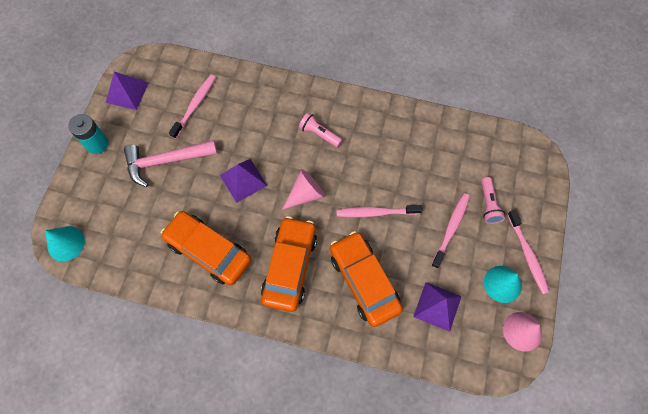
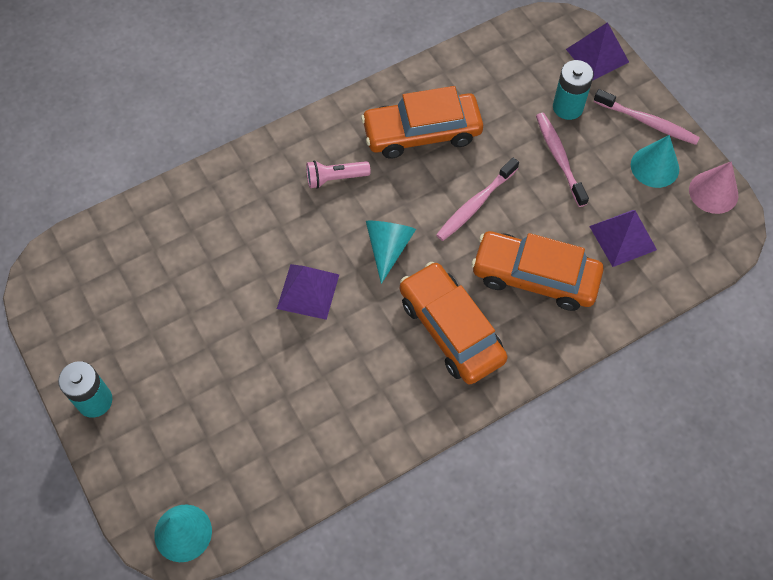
camera: 45 degrees left, 5 degrees down
purple pyramid [106,72,148,110] -> purple pyramid moved to [566,22,629,81]
pink hammer [124,140,217,187] -> none
orange car [161,211,251,286] -> orange car moved to [361,86,483,159]
pink toothbrush [169,75,216,139] -> none
pink cone [282,169,325,210] -> turquoise cone [366,221,416,284]
pink flashlight [481,177,505,224] -> turquoise battery [553,60,594,120]

